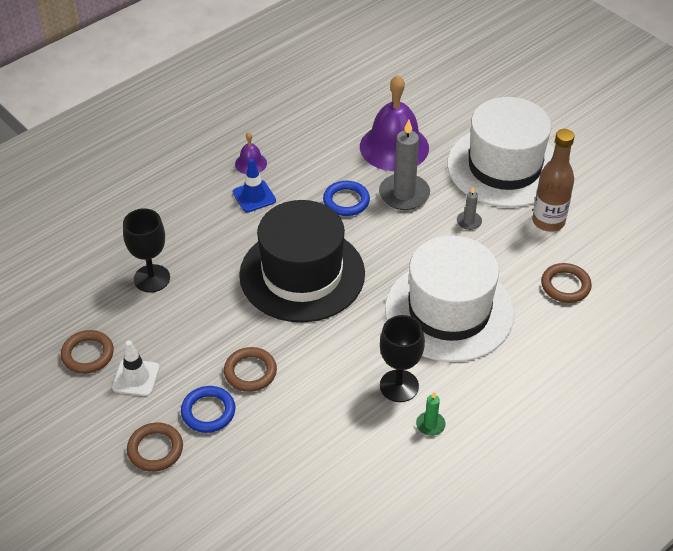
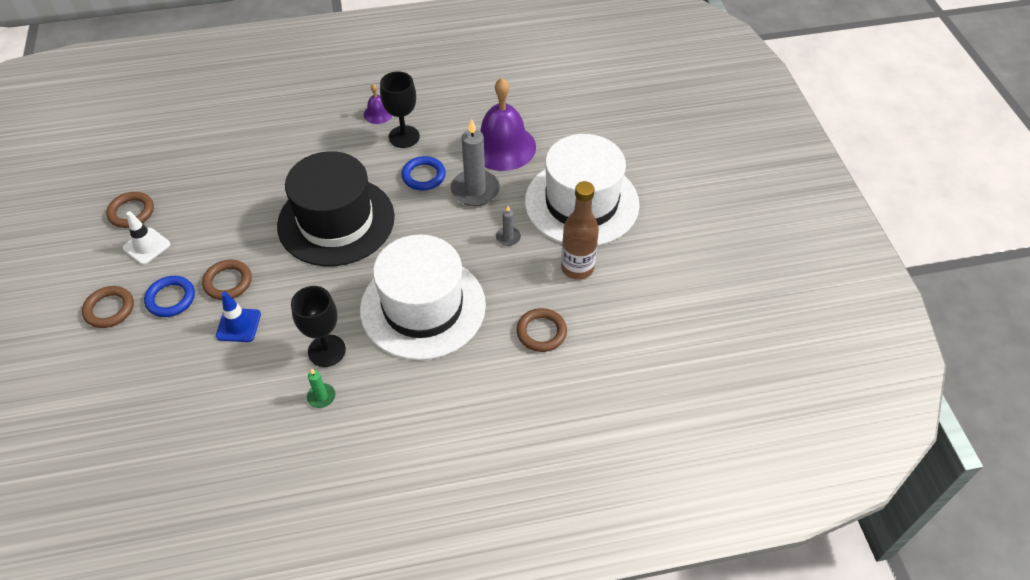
camera: 30 degrees right, 5 degrees up
black goblet [123,208,170,293] -> black goblet moved to [380,71,420,148]
blue traffic cone [233,159,276,213] -> blue traffic cone moved to [216,292,261,342]

